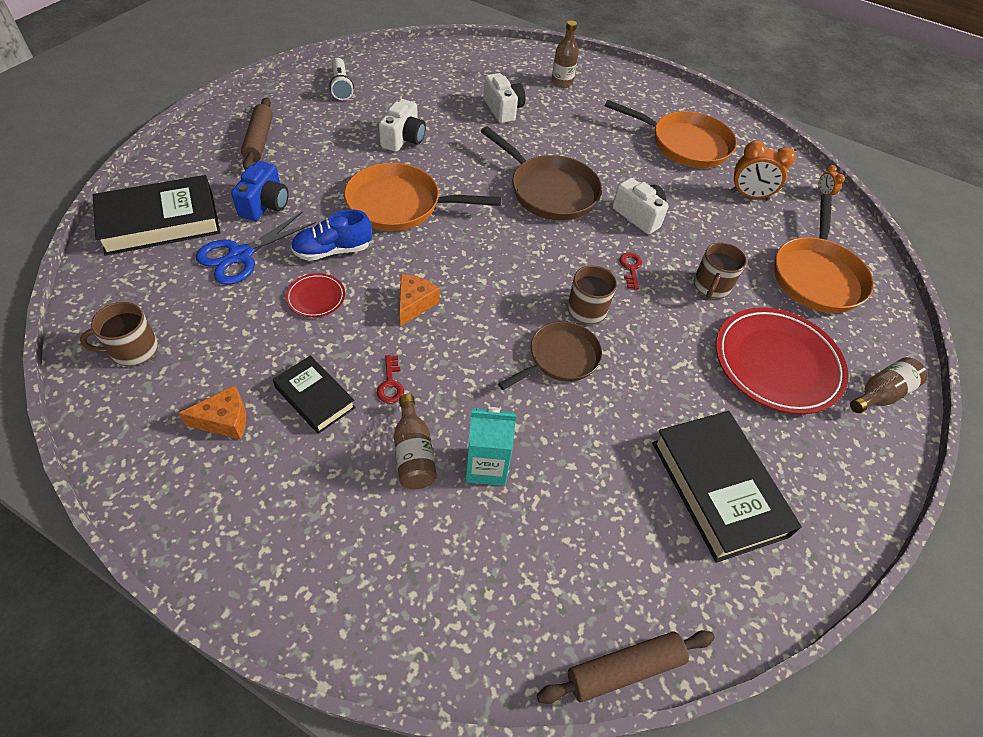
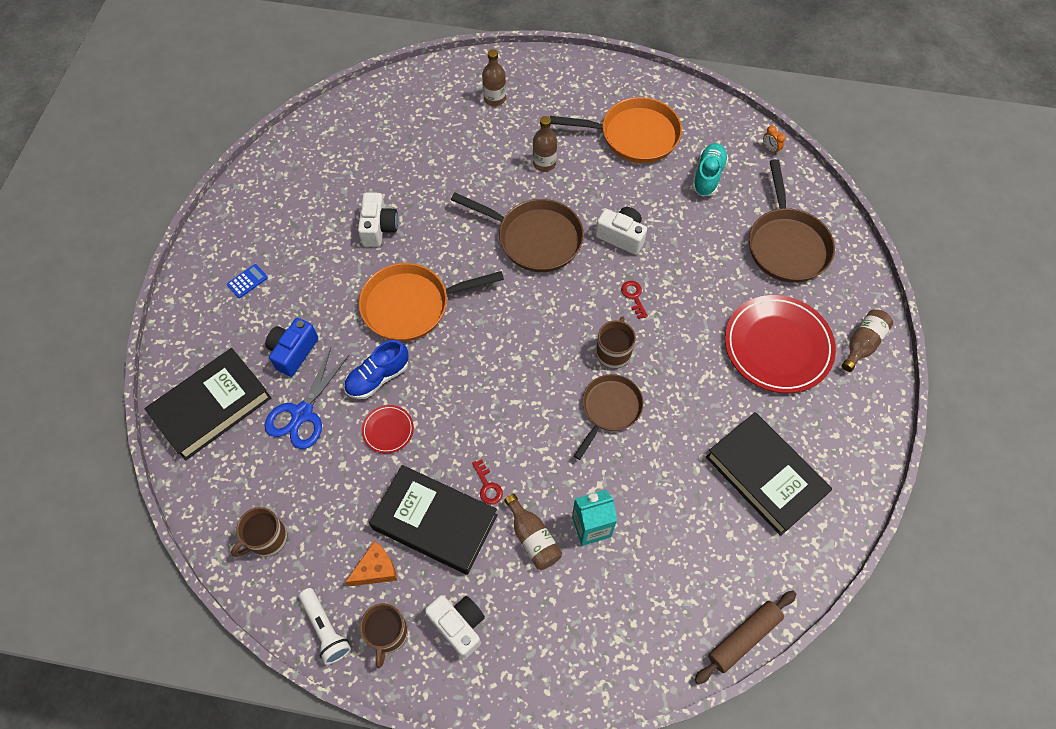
camera: 15 degrees left, 10 degrees up
blue camera [231,161,289,221] -> blue camera turned 150 degrees counterclockwise [265,318,318,377]
brown rolling pin [241,97,273,170] -> blue calculator [227,264,268,298]
black book [273,355,356,434] -> black book [369,465,498,575], size x1.75
white flashlight [330,58,354,100] -> white flashlight moved to [299,588,351,665]
orange cheese [399,274,440,326] -> none
white camera [483,73,525,123] -> white camera moved to [425,595,485,659]
brown mug [694,242,747,299] -> brown mug moved to [360,603,408,668]
orange clock [731,141,796,200] -> turquoise shoe [692,143,728,196]
orange pan [774,194,874,313] -> brown pan [749,159,835,283]
none -> brown bottle [533,116,557,172]

